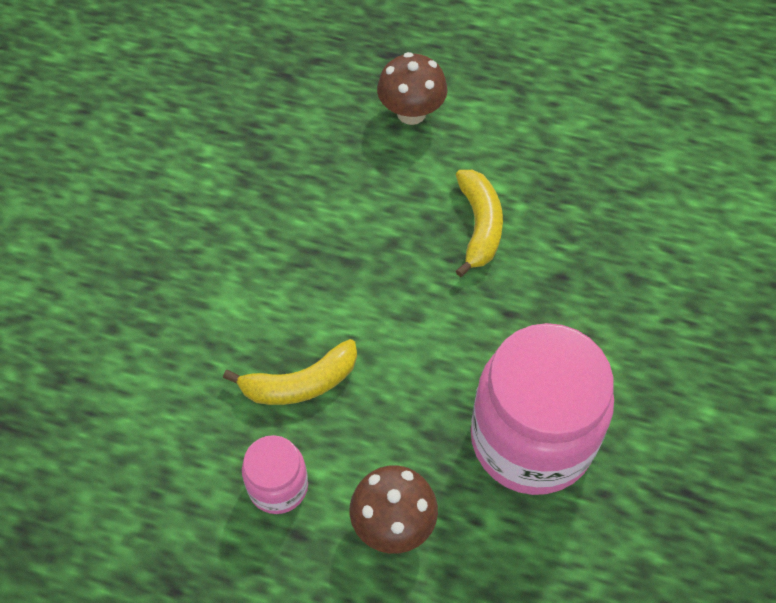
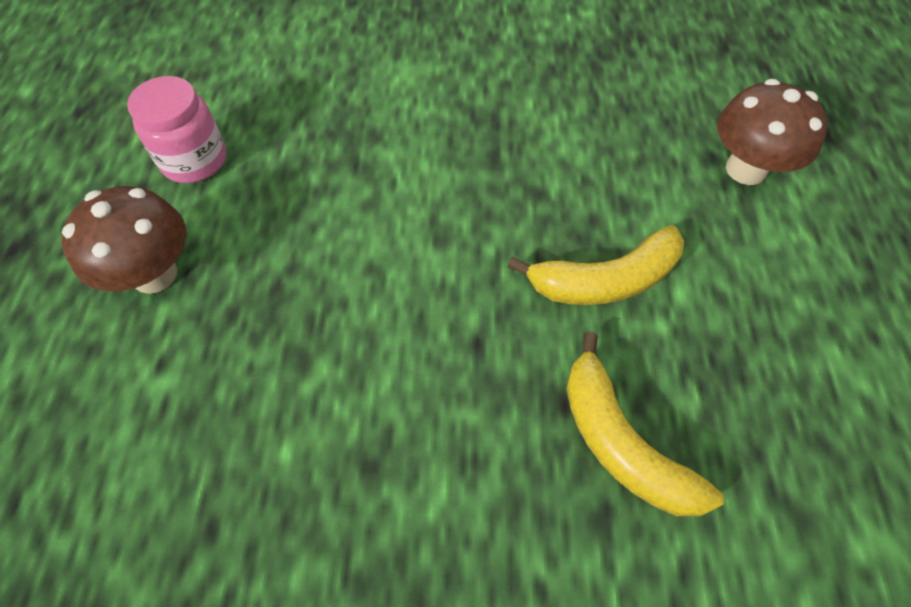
camera: 75 degrees right, 0 degrees up
yellow banana [223,339,357,405] -> yellow banana moved to [566,331,724,517]
pink jar [471,323,614,495] -> none

